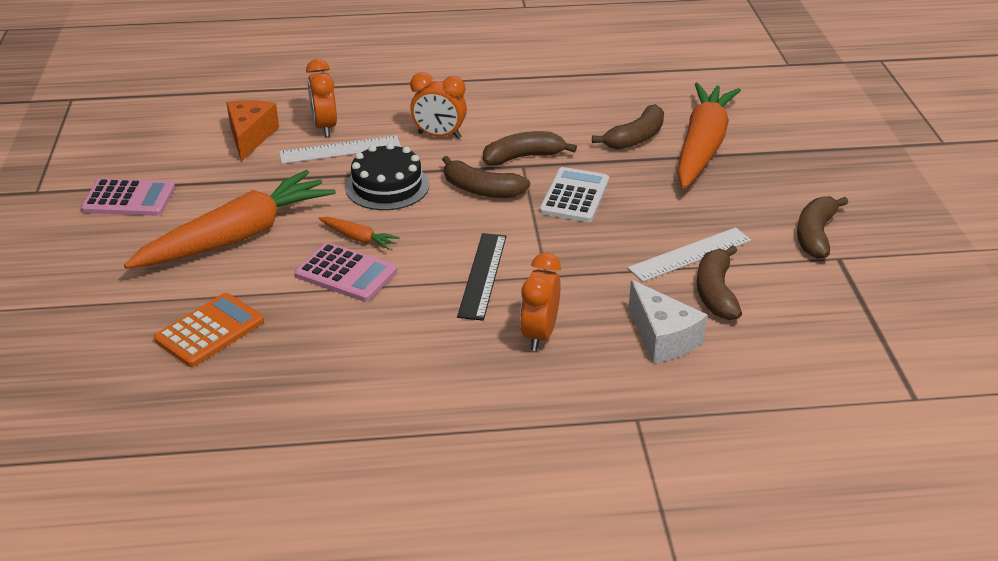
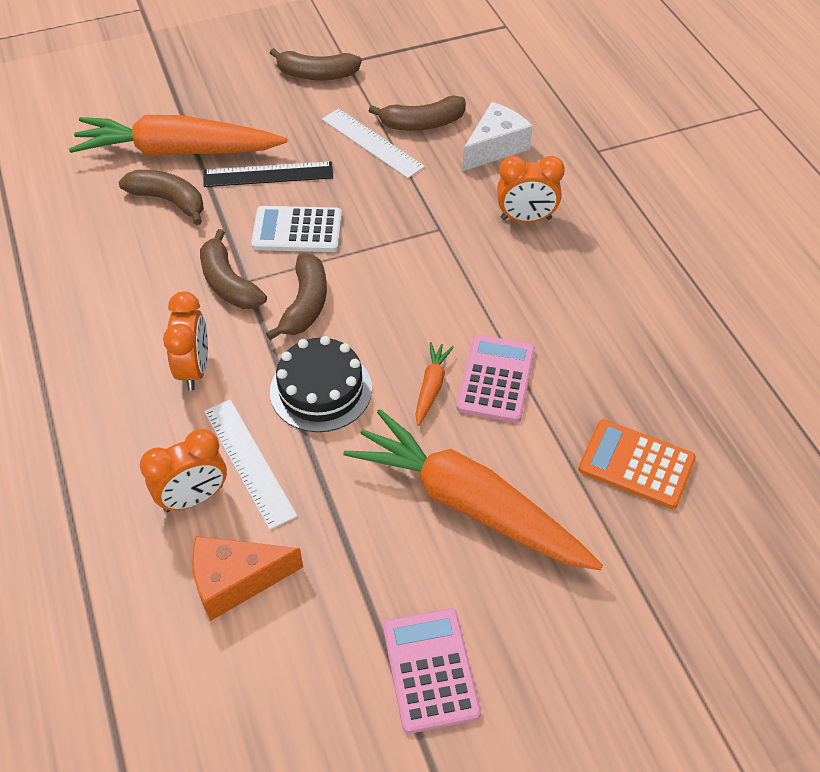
camera: 105 degrees left, 15 degrees up
black ruler [457,233,506,321] -> black ruler moved to [203,161,333,187]

